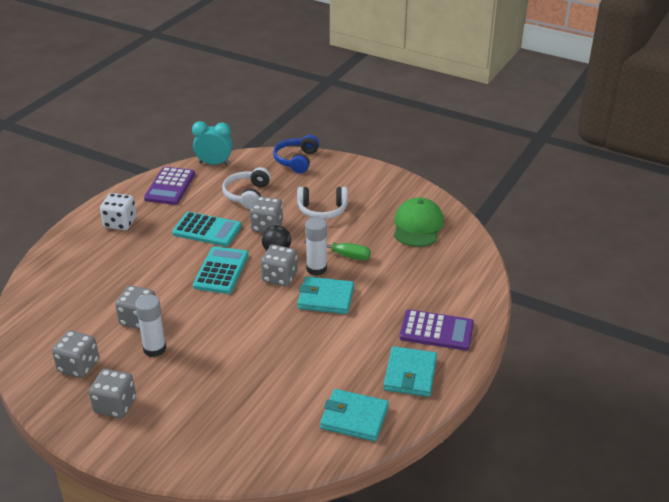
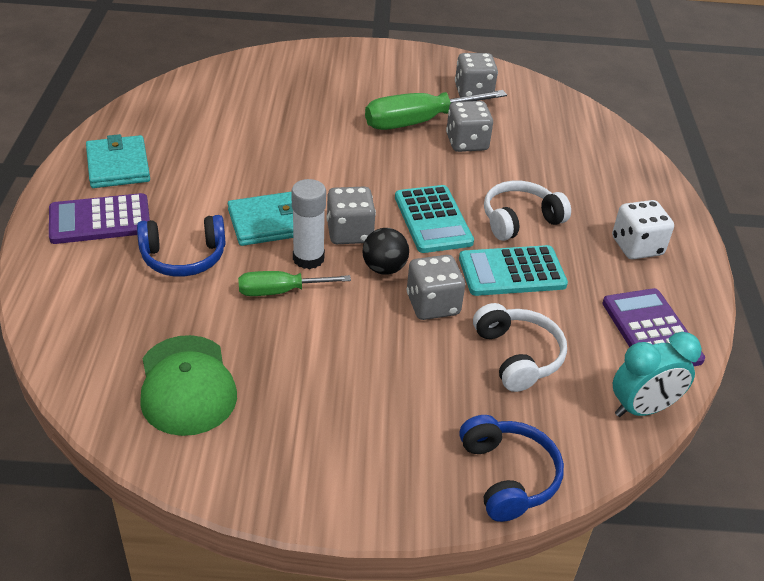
camera: 150 degrees right, 5 degrees up
grey dice [89,369,136,418] -> none
white glue stick [135,294,166,357] -> green screwdriver [365,90,507,130]
white headphones [297,187,348,219] -> white headphones moved to [484,181,571,241]
turquoise wallet [320,389,389,441] -> none
none -> blue headphones [137,215,226,277]

